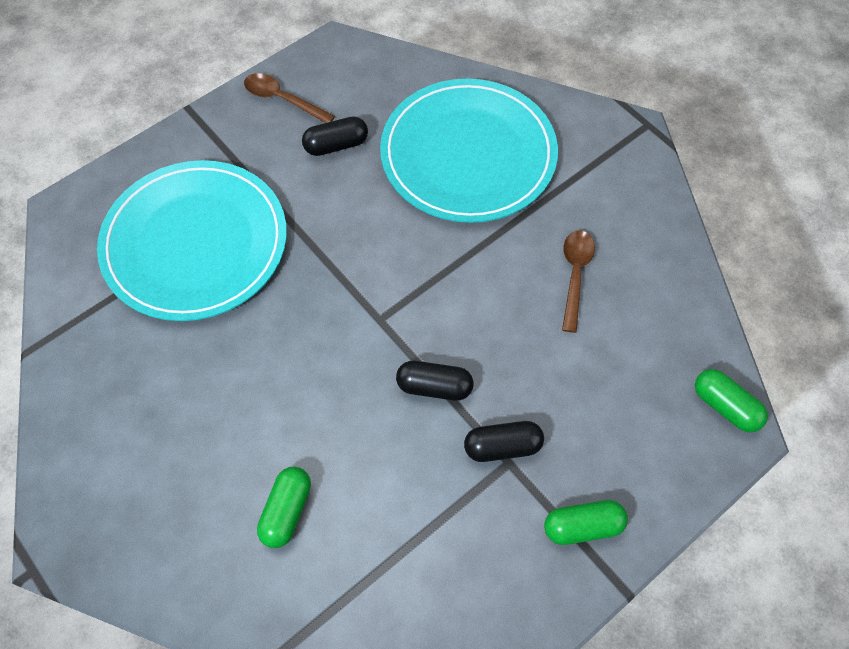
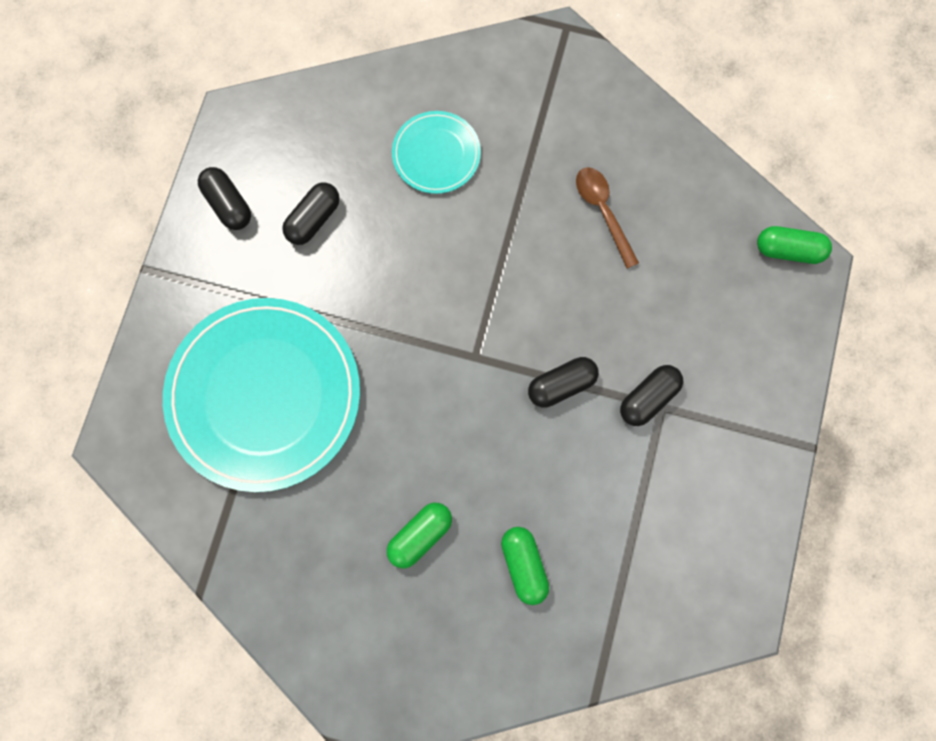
camera: 35 degrees left, 15 degrees up
brown spoon [244,73,335,123] -> black capsule [198,167,251,230]
turquoise plate [380,79,558,223] -> turquoise plate [392,111,481,194], size x0.48
green capsule [544,500,628,545] -> green capsule moved to [387,503,452,568]

